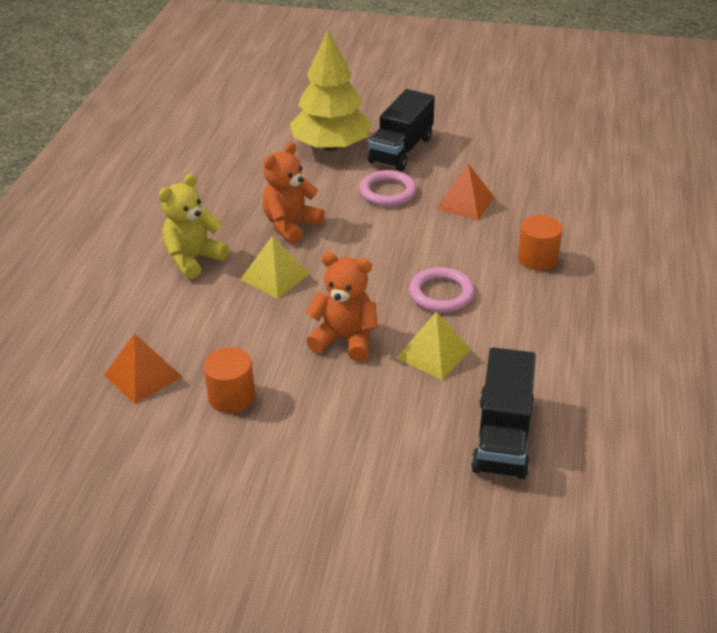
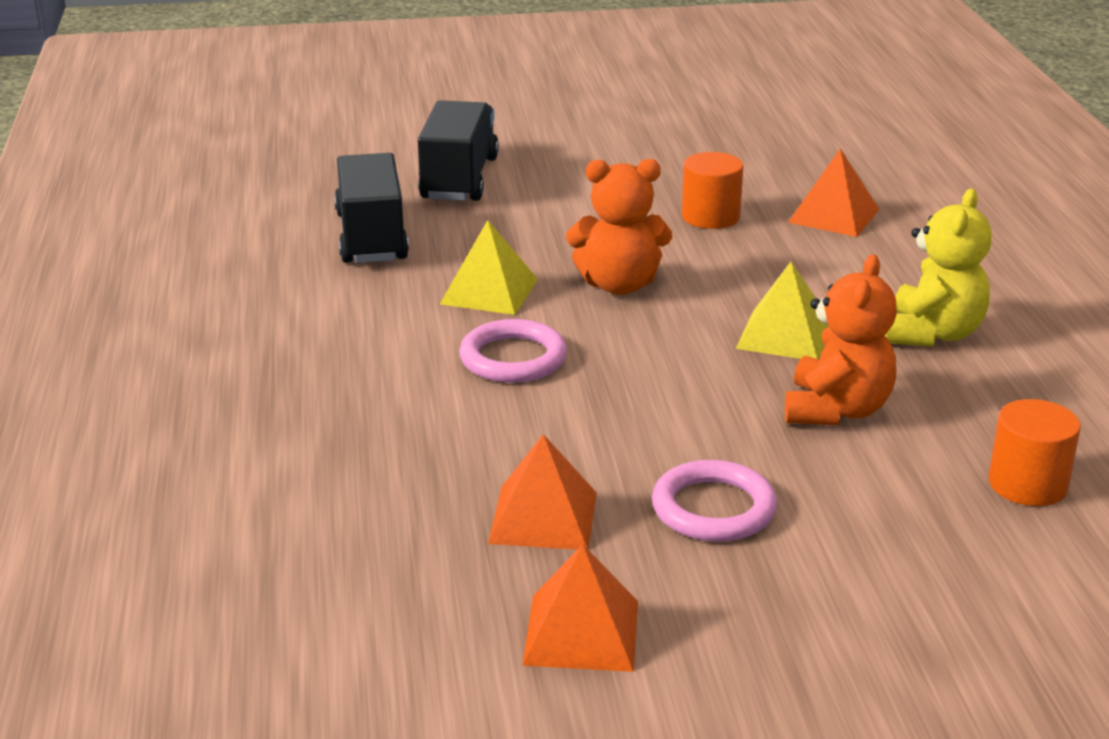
camera: 160 degrees right, 10 degrees down
yellow tree [290,30,372,151] -> none
black truck [368,89,435,171] -> black truck moved to [418,100,499,201]
orange cylinder [518,215,563,271] -> orange cylinder moved to [988,399,1081,506]
none -> orange pyramid [522,544,638,672]

